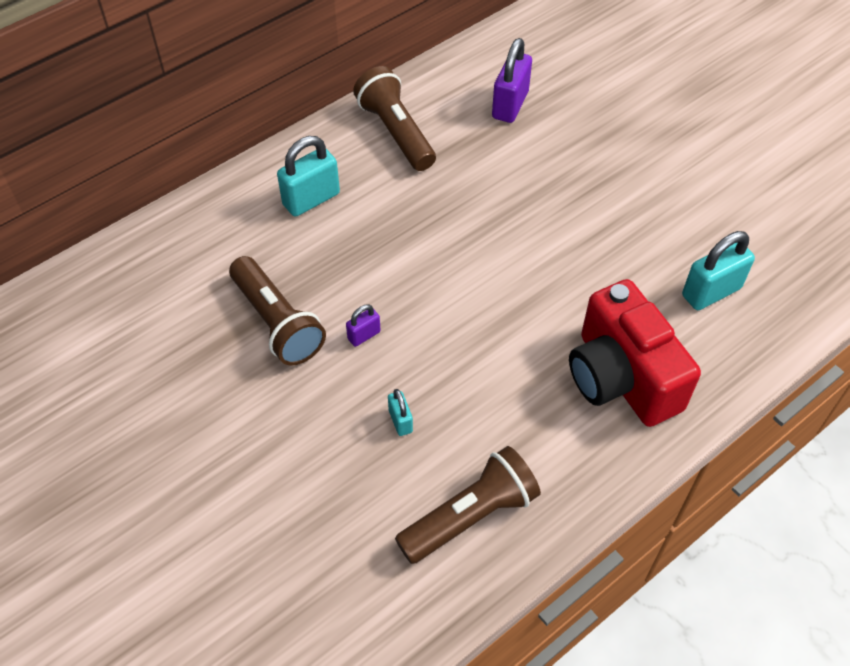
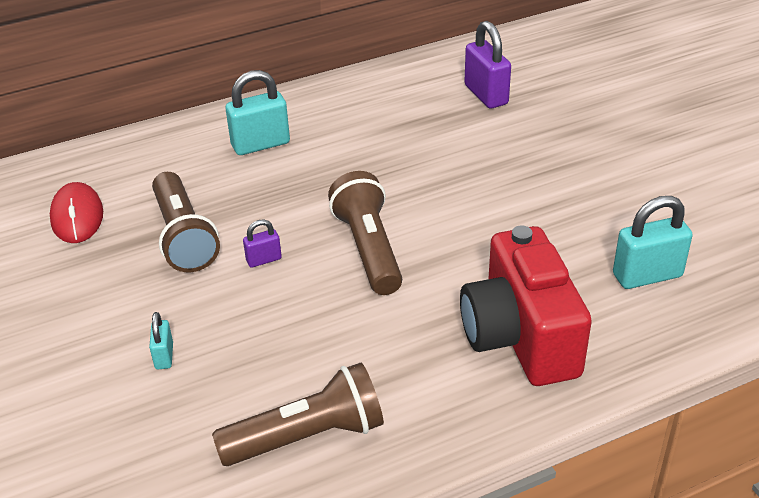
camera: 15 degrees right, 15 degrees down
brown flashlight [353,66,436,171] -> brown flashlight moved to [328,171,402,295]
turquoise padlock [388,389,413,436] -> turquoise padlock moved to [149,312,173,369]
purple padlock [492,38,532,123] -> purple padlock turned 60 degrees counterclockwise [464,21,511,109]
none -> red mouse [50,182,103,243]

